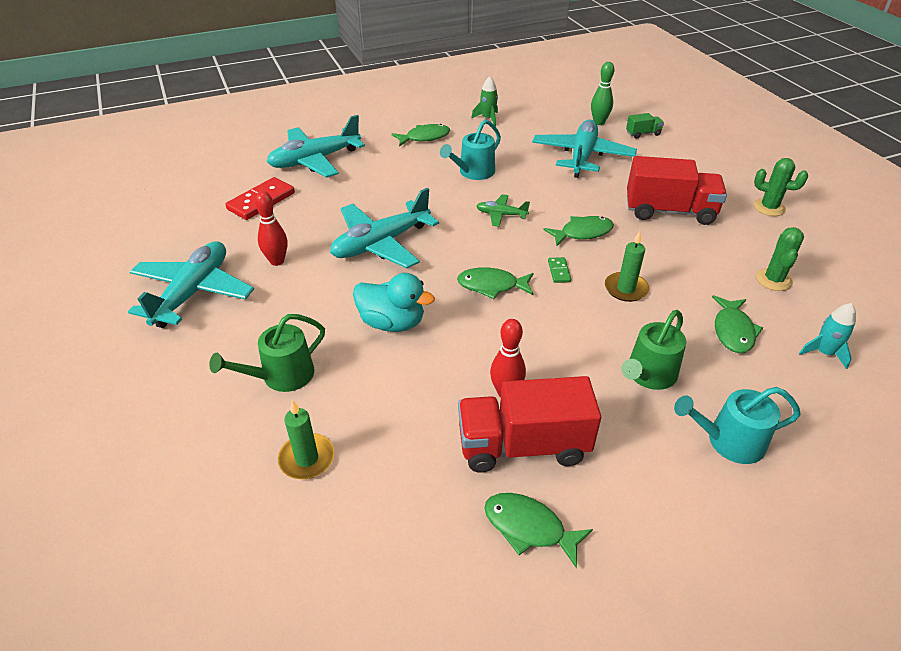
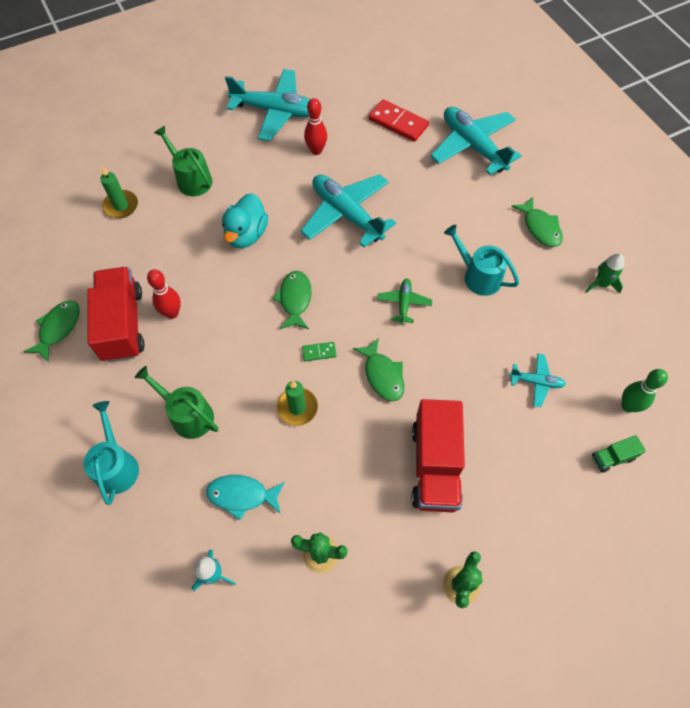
camera: 85 degrees right, 20 degrees up
turquoise plane [532,120,637,178] -> turquoise plane [509,354,566,407], size x0.48
green truck [626,113,664,139] -> green truck turned 90 degrees clockwise [592,435,646,473]
green fish [712,295,763,353] -> turquoise fish [206,475,285,520]

